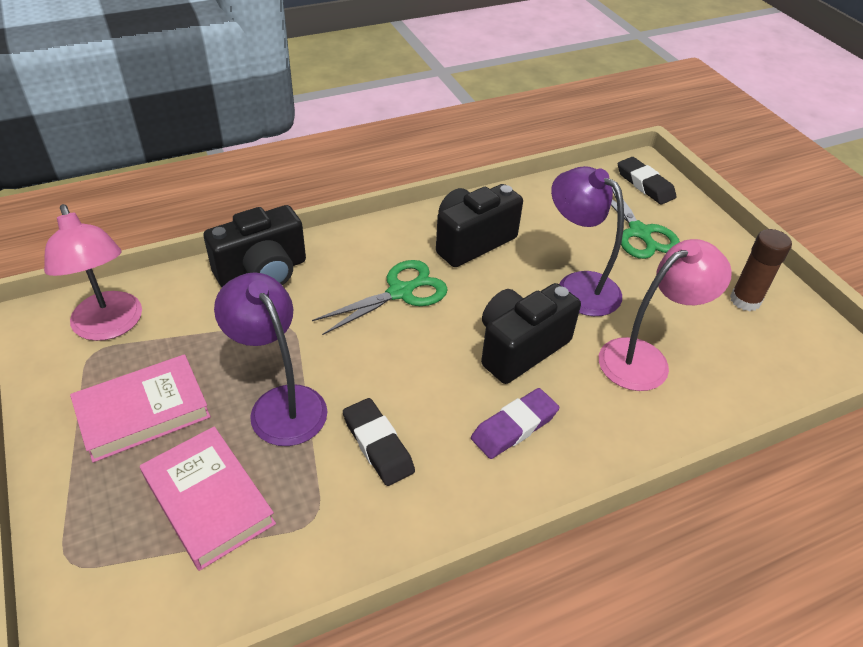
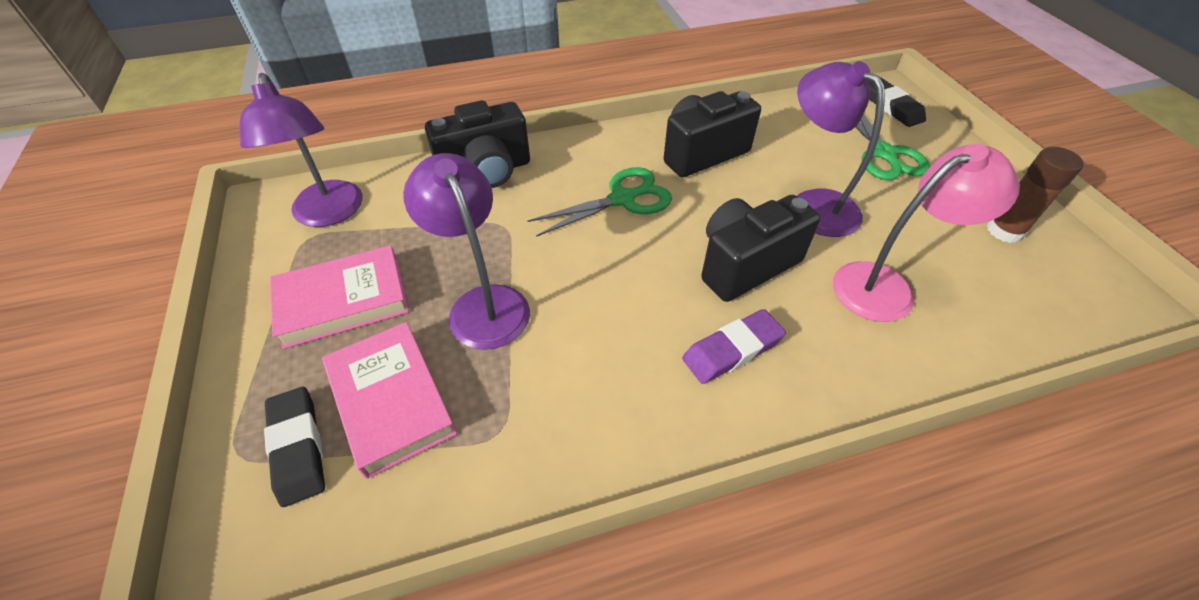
camera: 10 degrees right, 5 degrees up
pink lamp [44,204,142,341] -> purple lamp [240,73,363,227]
black eraser [343,398,415,486] -> black eraser moved to [264,387,325,507]

